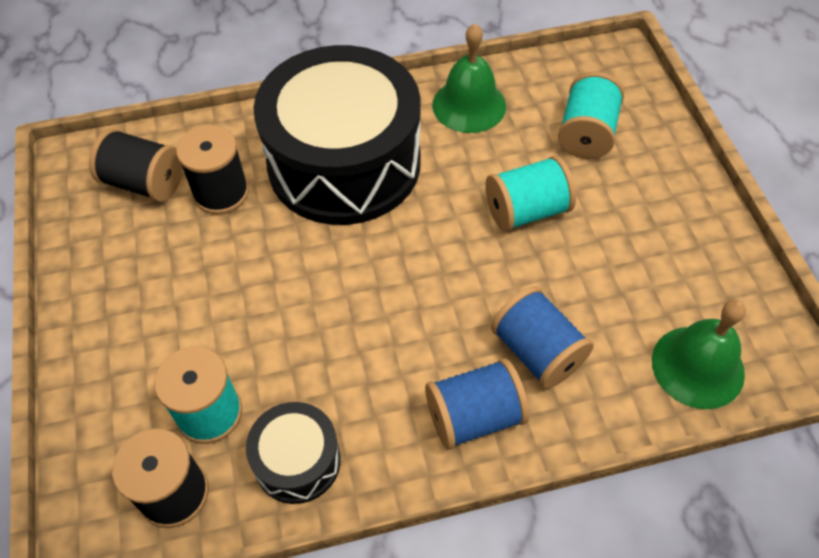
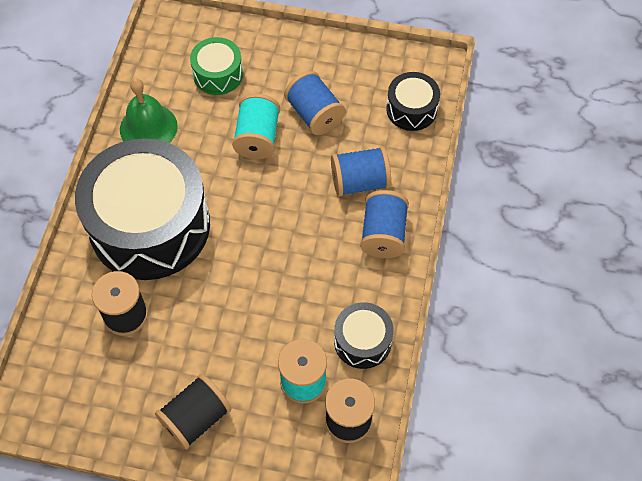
camera: 65 degrees left, 5 degrees up
black spool [89,129,183,202] -> black spool moved to [155,374,232,450]
turquoise spool [558,72,624,159] -> green drum [190,37,243,95]
green bell [652,300,746,409] -> black drum [386,72,440,131]
none -> blue spool [284,71,346,135]

